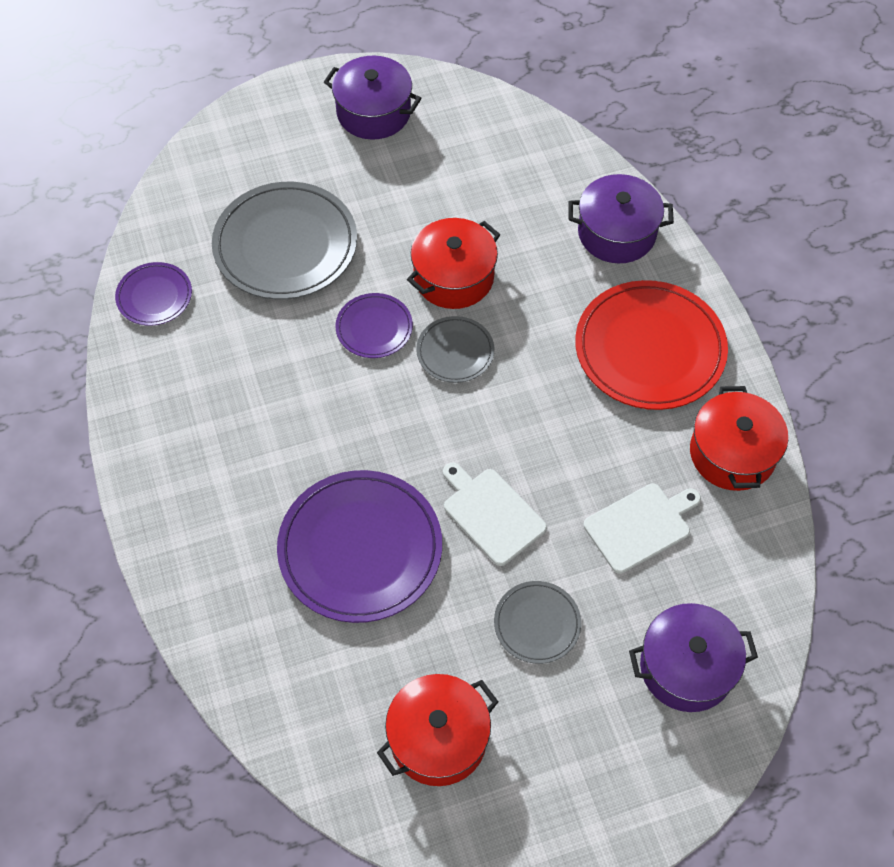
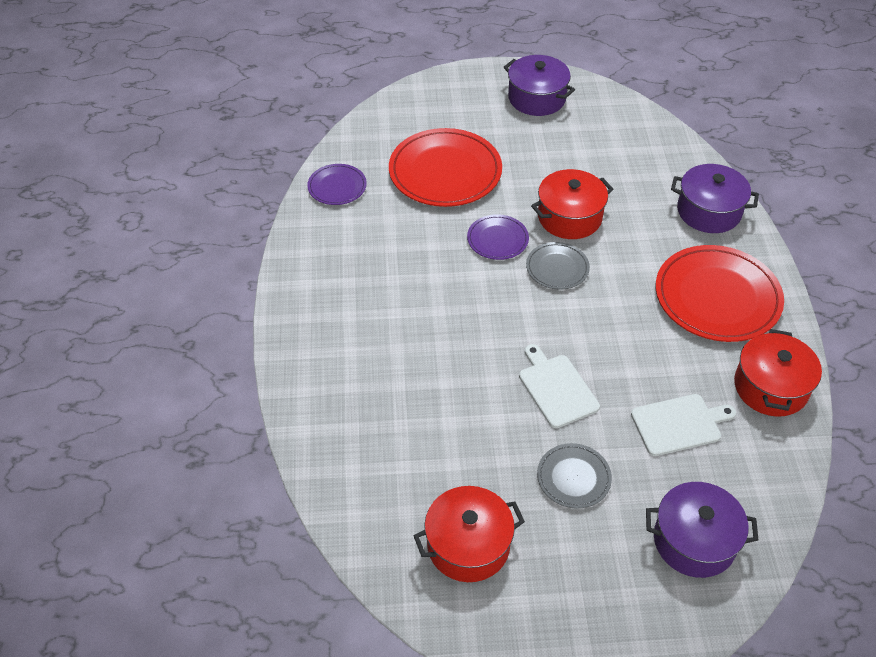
camera: 15 degrees right, 10 degrees down
grey plate [212,182,357,300] -> red plate [389,128,502,207]
purple plate [277,470,442,623] -> none

